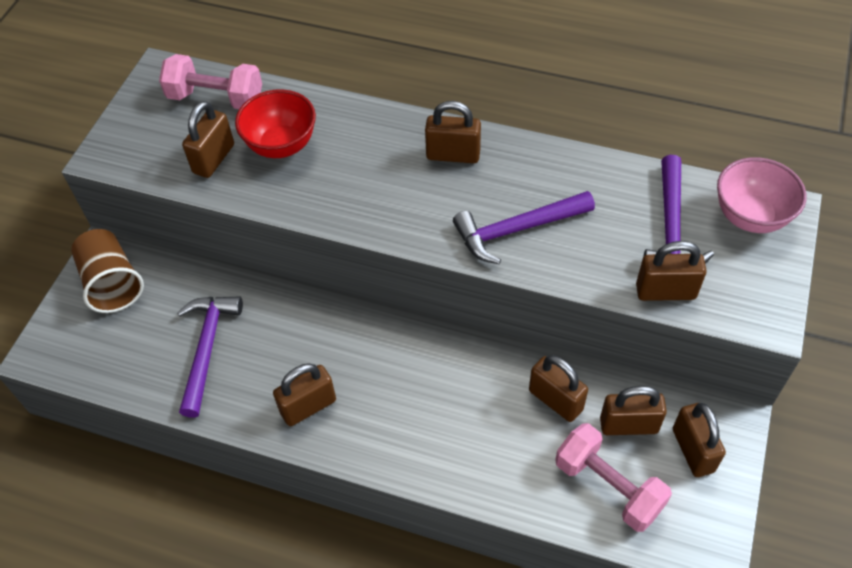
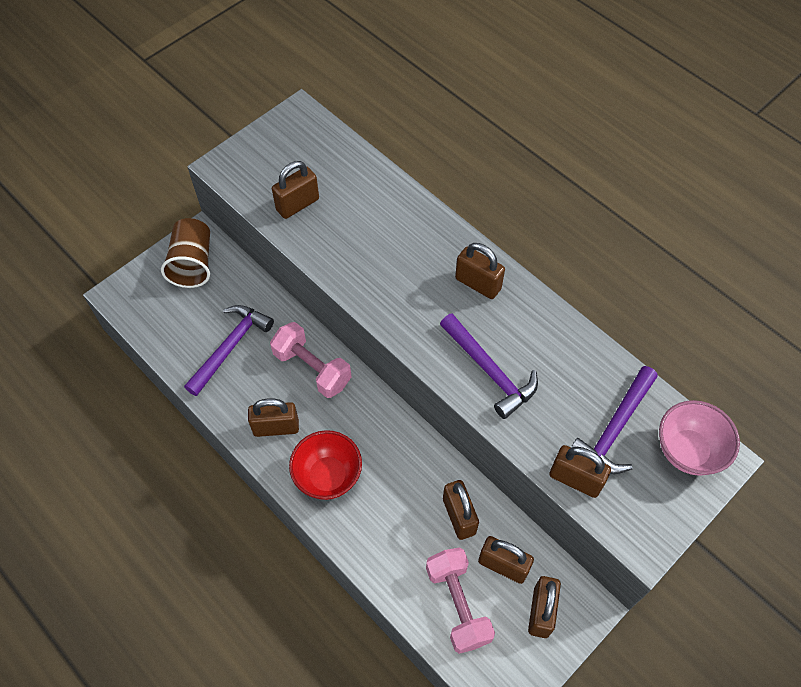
camera: 25 degrees right, 5 degrees up
pink dumbbell [159,54,262,109] -> pink dumbbell moved to [270,322,351,398]
red bowl [235,89,316,158] -> red bowl moved to [289,430,362,500]
purple hammer [453,191,595,264] -> purple hammer turned 135 degrees counterclockwise [440,313,538,419]

